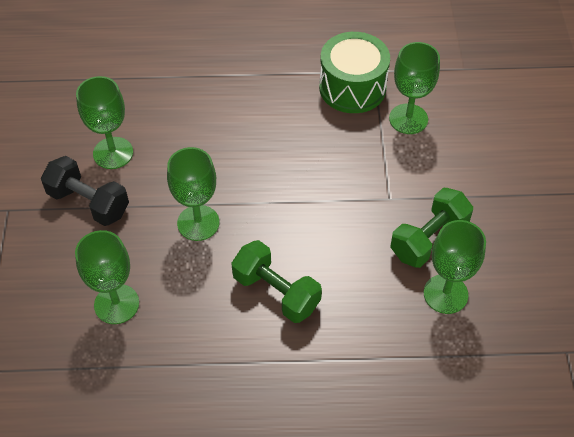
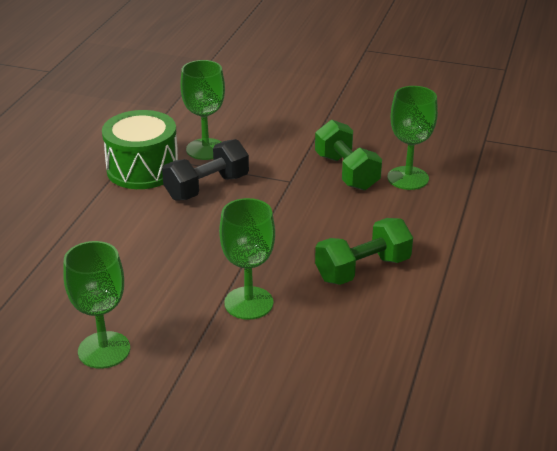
camera: 70 degrees left, 20 degrees down
black dumbbell [41,156,129,226] -> black dumbbell moved to [162,139,249,201]
green goblet [75,230,139,324] -> none

